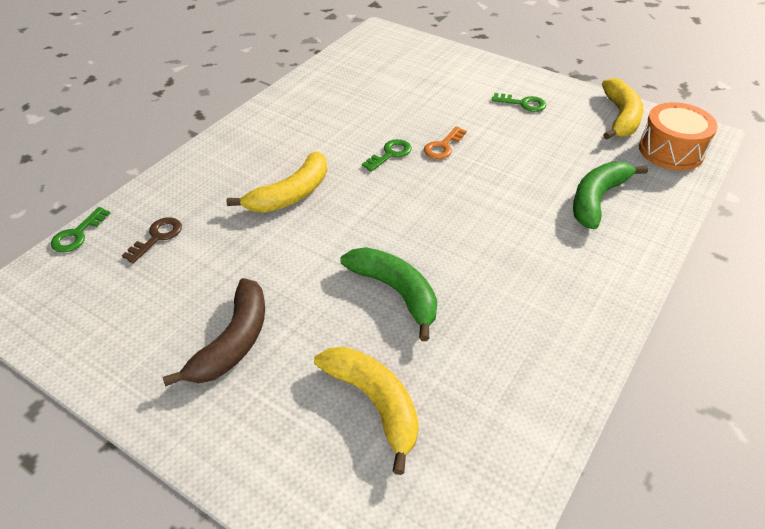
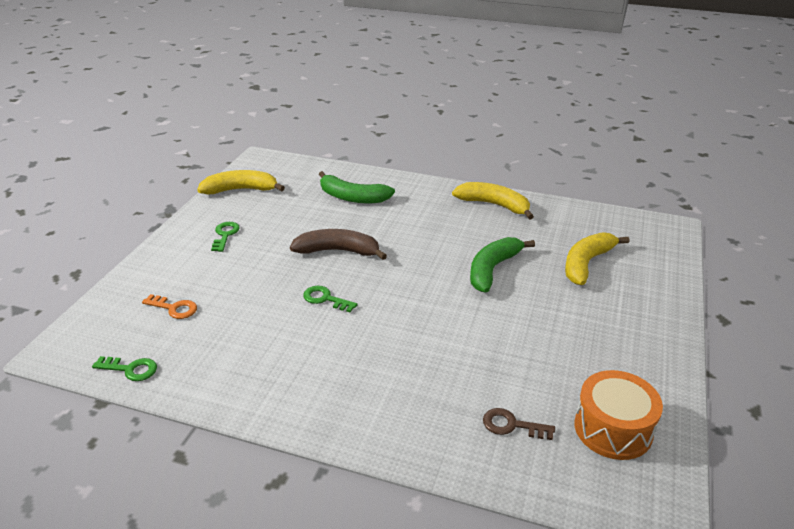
camera: 105 degrees left, 10 degrees down
green key [51,207,110,253] -> green key moved to [92,356,157,381]
brown banana [162,278,265,386] -> brown banana moved to [290,229,387,260]
yellow banana [226,152,327,213] -> yellow banana moved to [452,182,534,220]
orange key [424,126,467,159] -> orange key moved to [142,294,197,319]
orange drum [639,102,718,170] -> orange drum moved to [574,370,663,460]

